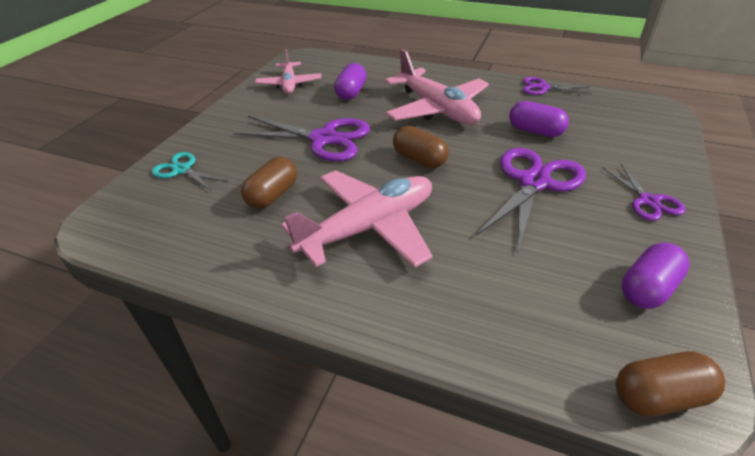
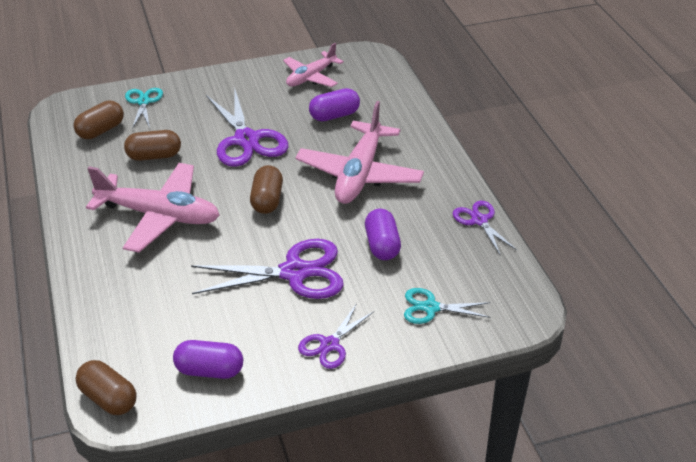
camera: 50 degrees right, 0 degrees up
none -> brown capsule [73,101,124,139]
none -> turquoise scissors [404,288,491,324]

